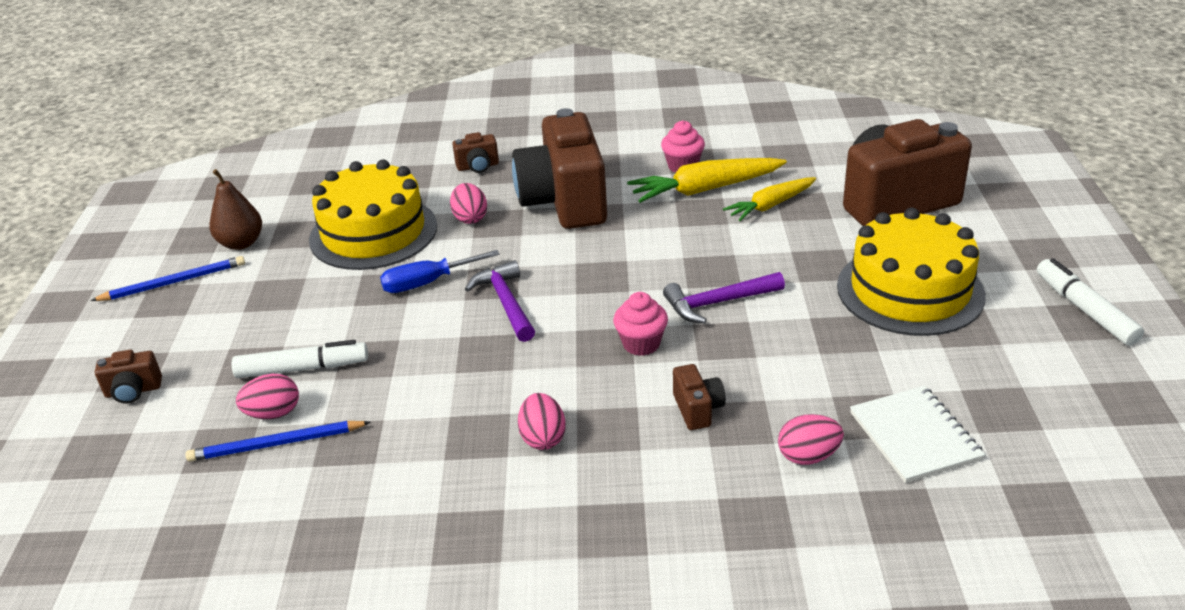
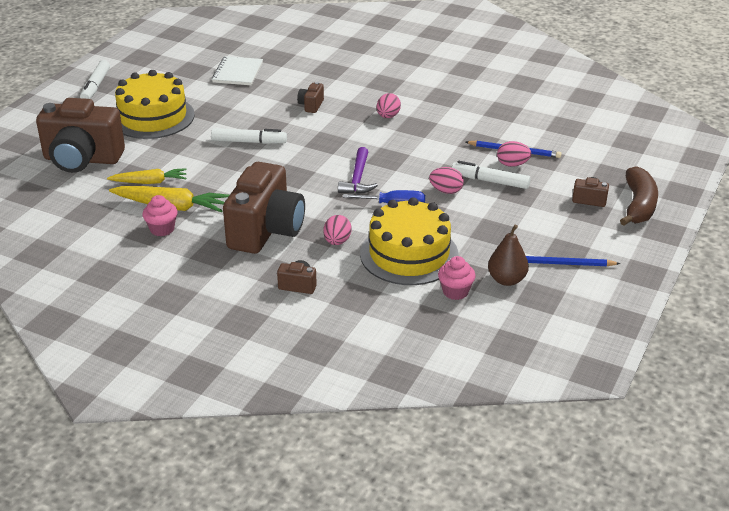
camera: 155 degrees left, 0 degrees up
pink cupcake [613,292,668,356] -> pink cupcake moved to [438,256,476,300]
purple hammer [663,272,785,323] -> white marker [211,128,287,144]
pink egg [778,414,844,465] -> pink egg moved to [429,167,464,194]
none -> brown banana [620,166,658,226]

